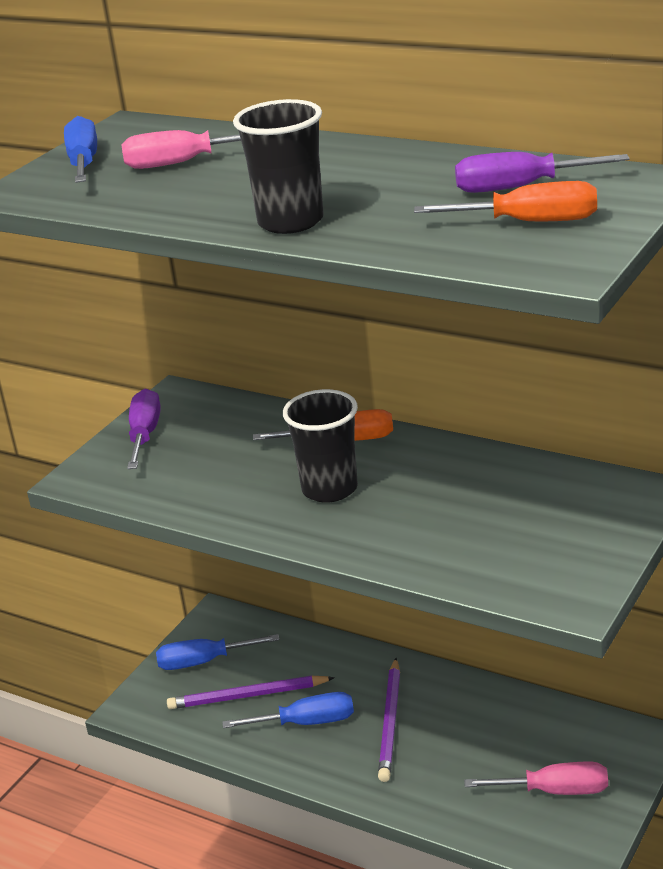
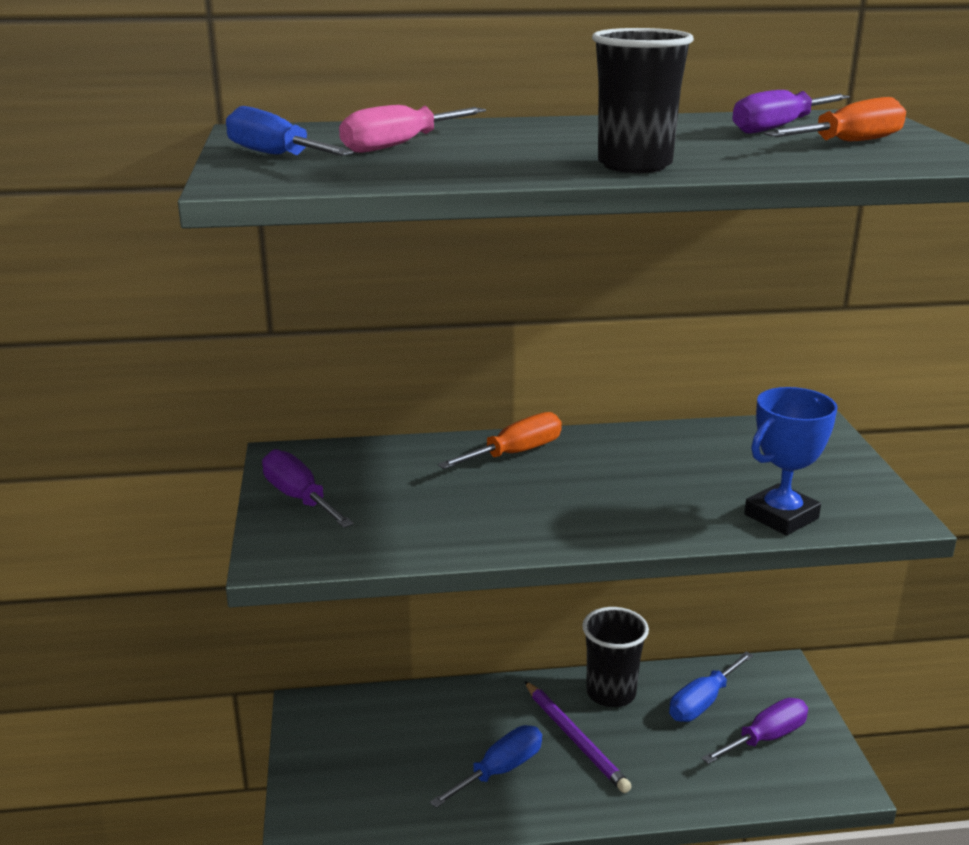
camera: 40 degrees left, 5 degrees down
blue screwdriver [156,634,279,670] -> blue screwdriver moved to [669,651,753,722]
purple pencil [167,676,335,709] -> none
black cup [283,389,358,503] -> black cup moved to [582,607,649,707]
pink screwdriver [464,762,608,795] -> purple screwdriver [702,698,808,764]
none -> blue trophy [744,387,838,535]

